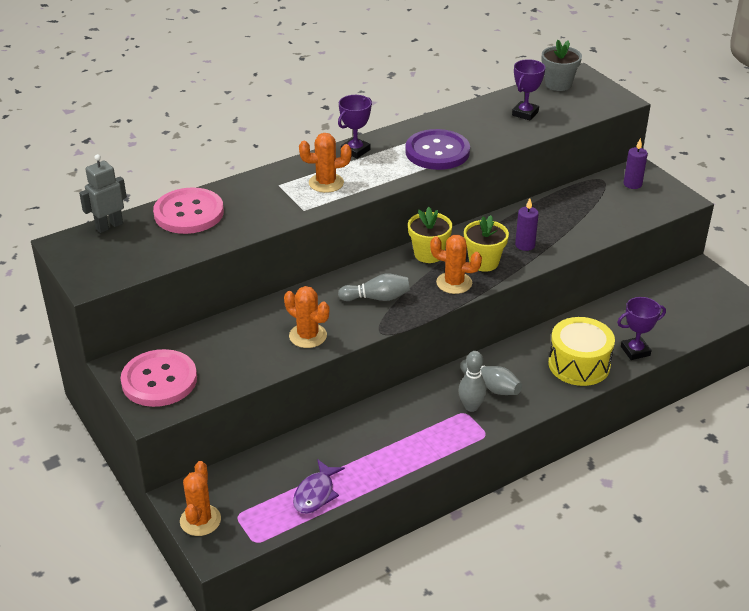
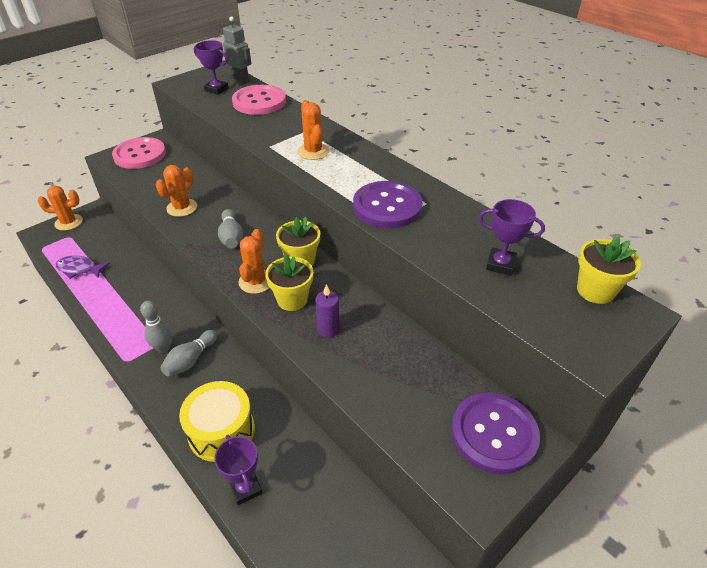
camera: 80 degrees right, 5 degrees up
purple trophy [338,95,372,159] -> purple trophy moved to [194,40,228,95]
grey flower pot [542,40,582,91] -> yellow flower pot [577,236,641,304]
purple candle [624,138,648,189] -> purple button [451,393,540,474]

